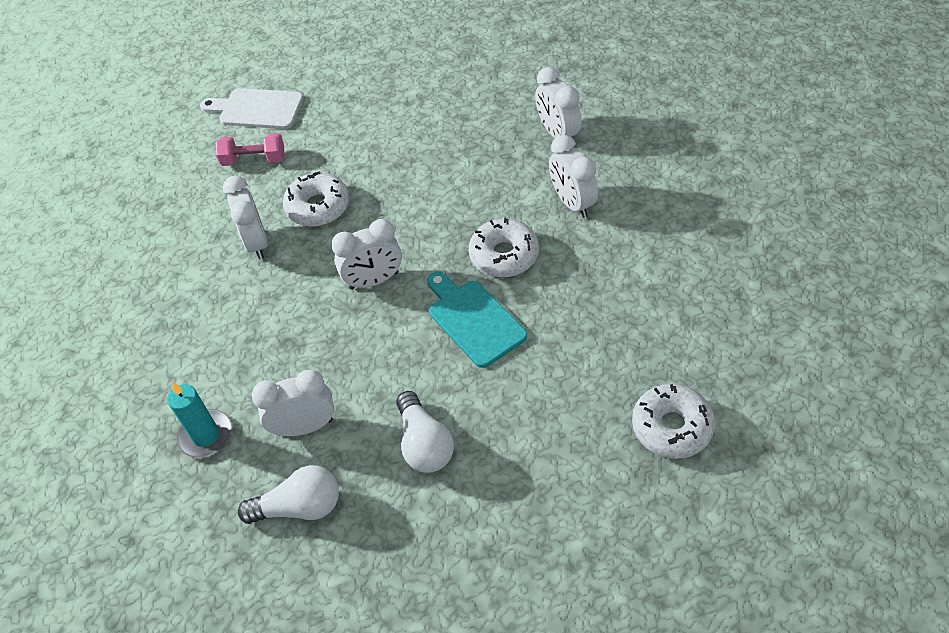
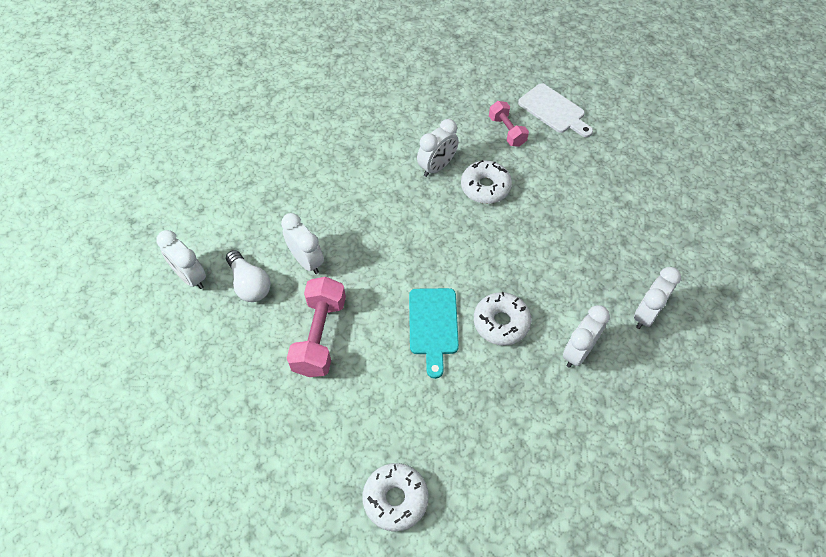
camera: 60 degrees right, 5 degrees up
turquoise candle [167,382,232,458] -> none
white cutting board [200,88,304,129] -> white cutting board turned 150 degrees clockwise [518,83,593,137]
white clock [331,219,402,290] -> white clock moved to [156,230,206,289]
white light bulb [396,391,454,473] -> pink dumbbell [287,277,346,377]
turquoise cutting board [427,272,527,368] -> turquoise cutting board turned 150 degrees clockwise [409,288,459,379]

